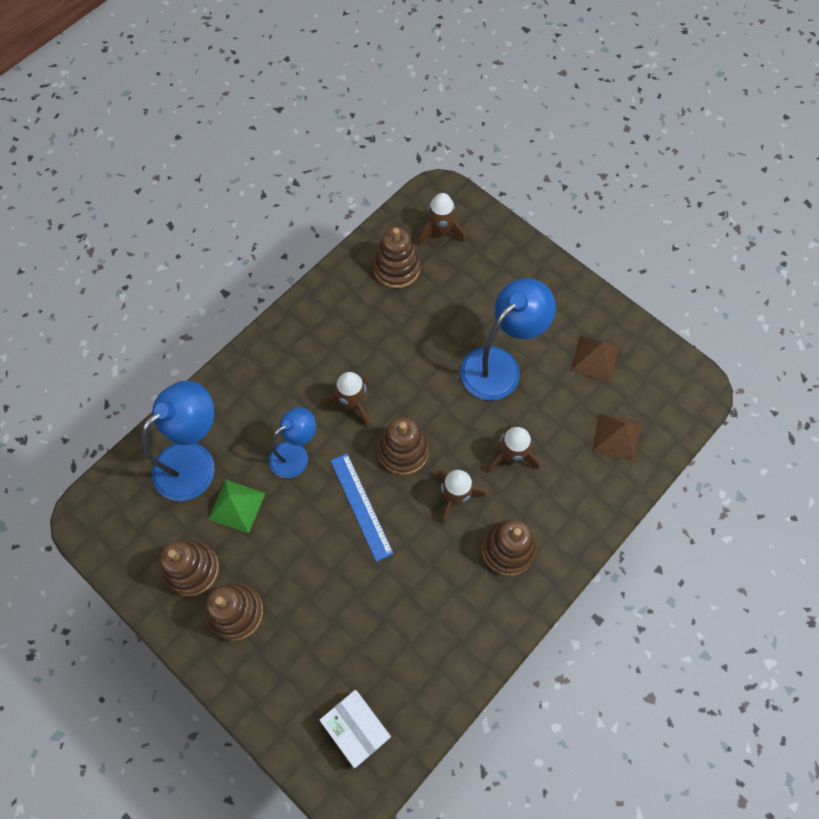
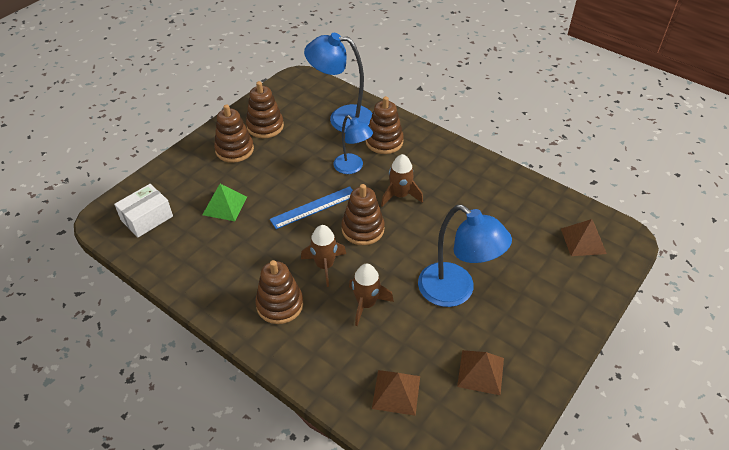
camera: 85 degrees right, 20 degrees down
blue lamp [142,381,215,501] -> blue lamp turned 150 degrees clockwise [304,33,372,133]
green pyramid [208,480,266,534] -> green pyramid moved to [202,184,247,221]
brown stacking toy [373,227,420,288] -> brown stacking toy moved to [366,96,404,154]
brown rocket [418,193,465,246] -> brown pyramid [561,219,607,256]

